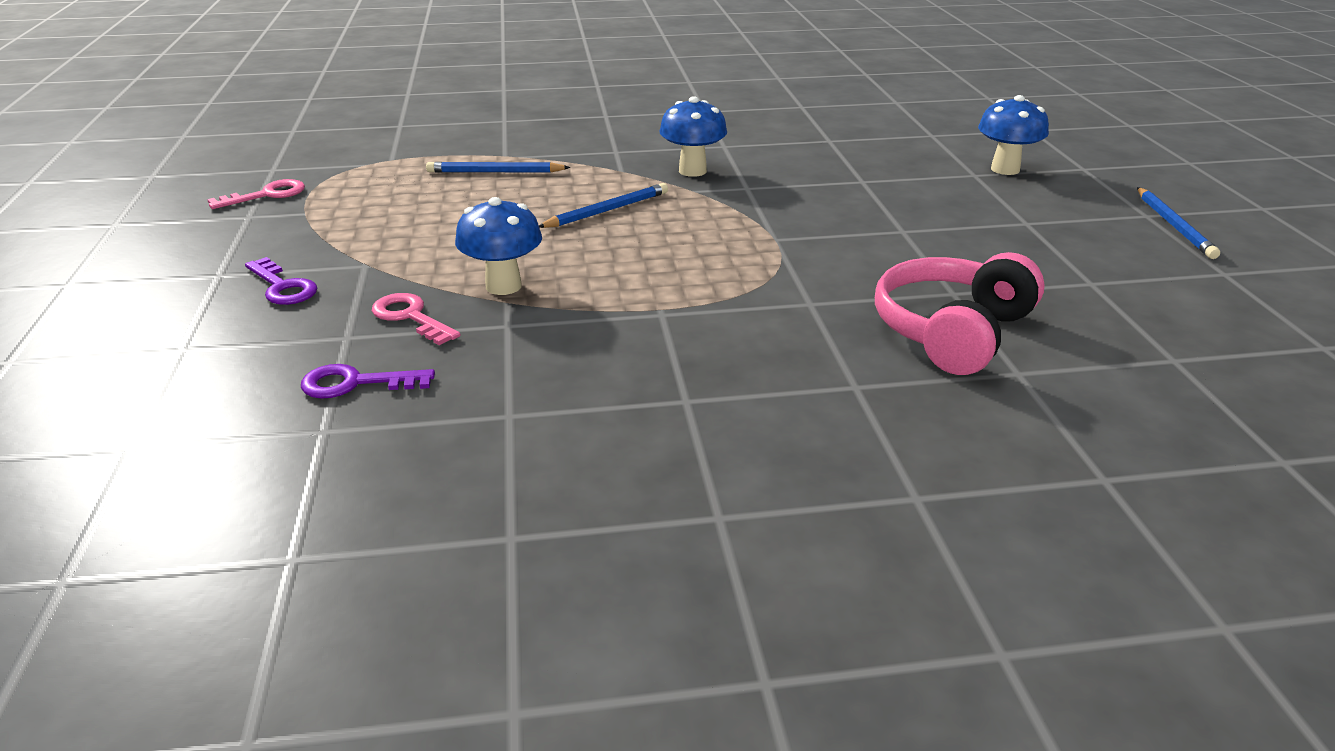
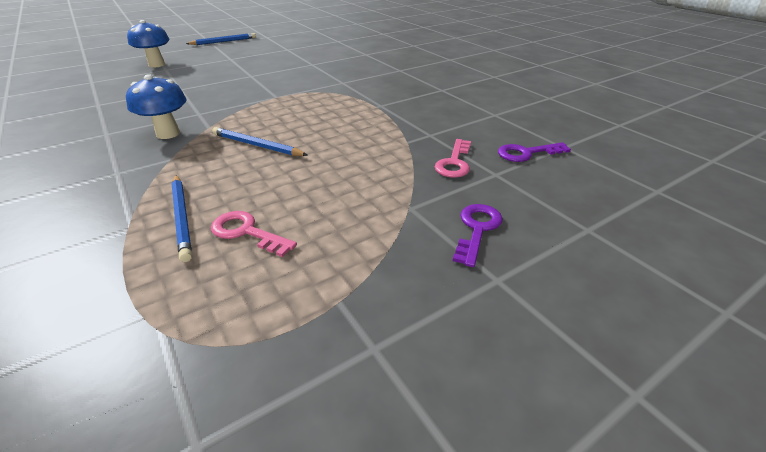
camera: 115 degrees left, 5 degrees up
pink key [207,179,305,209] -> pink key moved to [211,211,297,257]
purple key [301,364,435,399] -> purple key turned 105 degrees clockwise [498,142,571,162]
blue mushroom [455,197,542,295] -> none
pink headphones [875,252,1045,375] -> none

